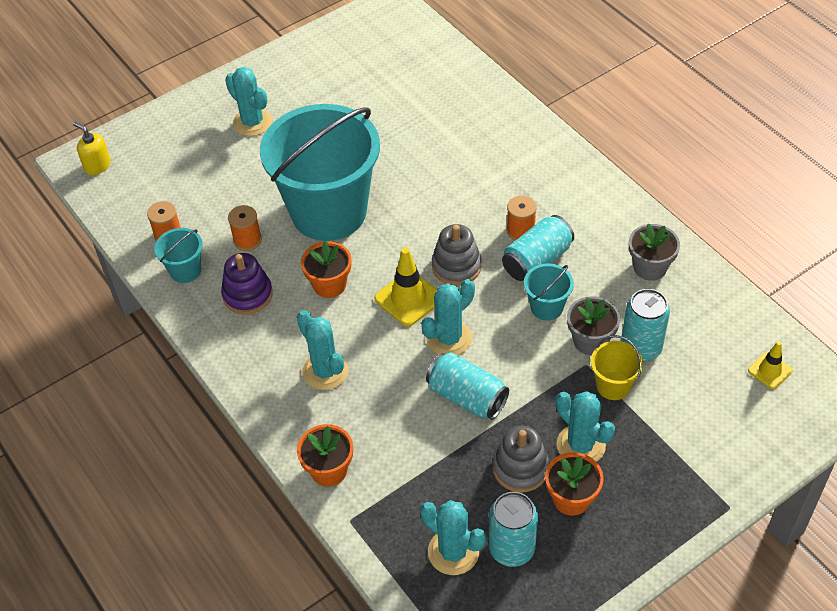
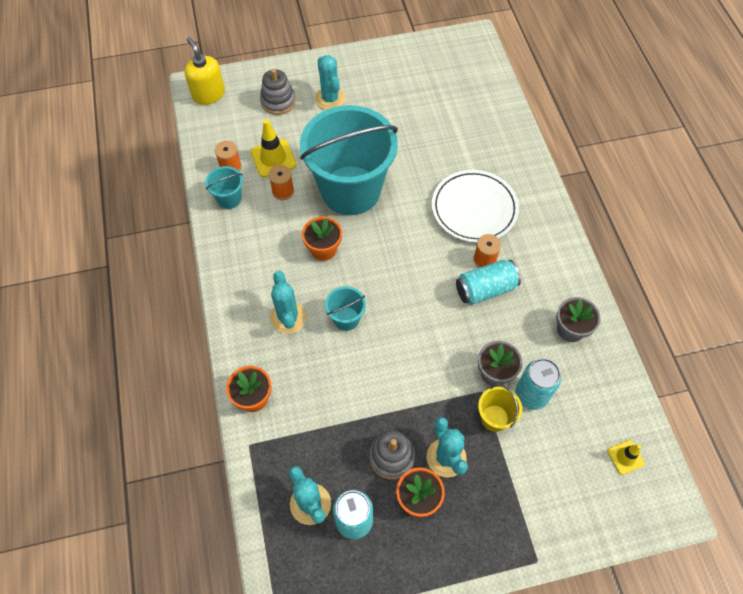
camera: 20 degrees right, 10 degrees up
yellow soap dispenser [73,122,111,175] -> yellow soap dispenser [185,37,225,105], size x1.52
purple stacking toy [221,253,273,315] -> none
yellow traffic cone [374,247,437,327] -> yellow traffic cone moved to [251,119,296,177]
turquoise cactus [421,279,475,355] -> none
turquoise can [426,352,509,420] -> none
grey stacking toy [432,224,482,286] -> grey stacking toy moved to [260,69,296,115]
turquoise bucket [524,263,574,321] -> turquoise bucket moved to [325,286,366,331]
none -> white plate [432,170,519,243]

